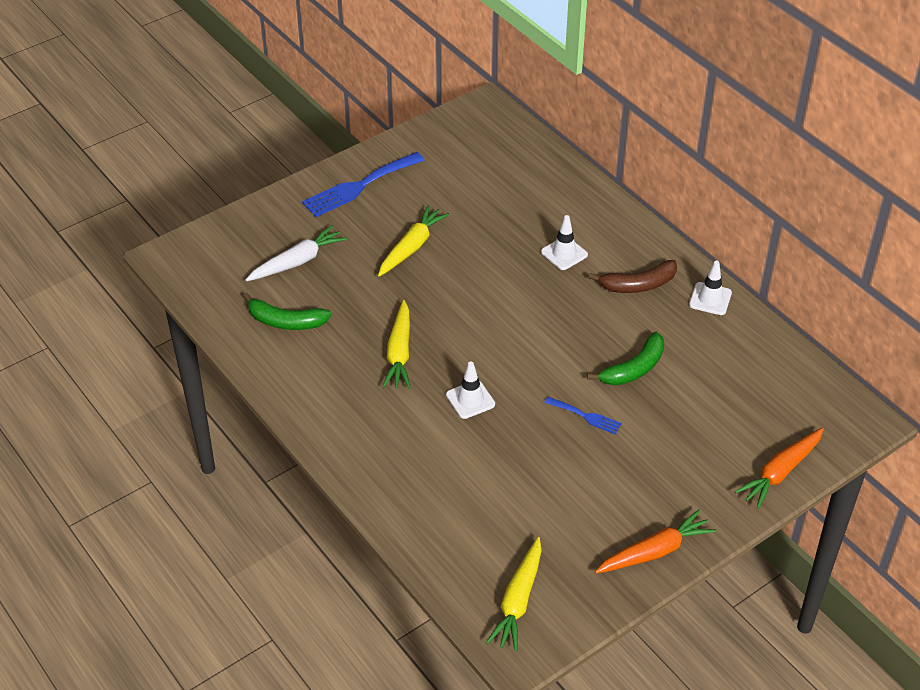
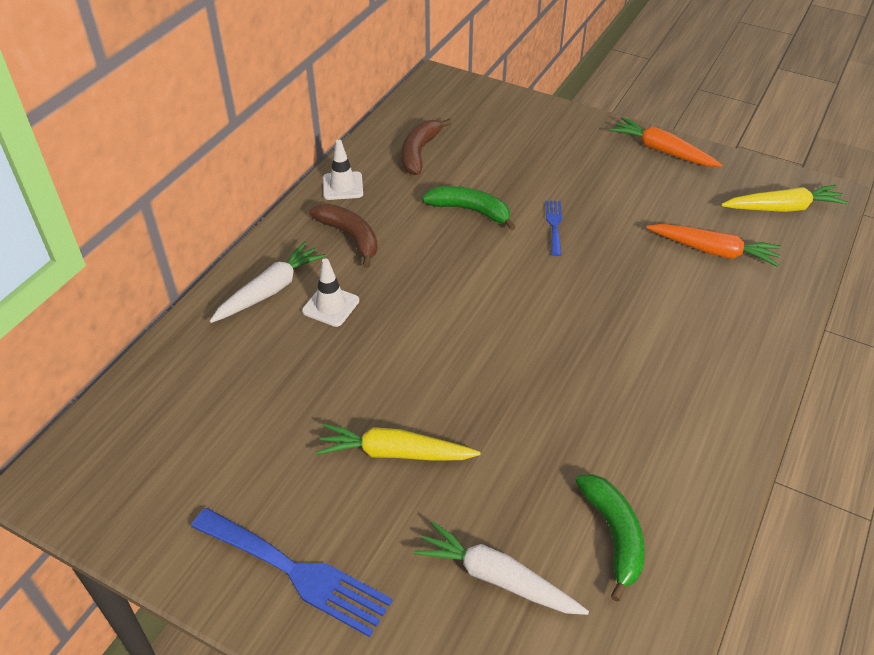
camera: 115 degrees left, 0 degrees up
yellow carrot [382,300,411,389] -> none
white traffic cone [446,361,495,419] -> none
orange carrot [735,428,824,509] -> orange carrot moved to [646,224,782,267]
none -> white carrot [210,242,326,323]
none -> brown banana [401,118,452,175]

